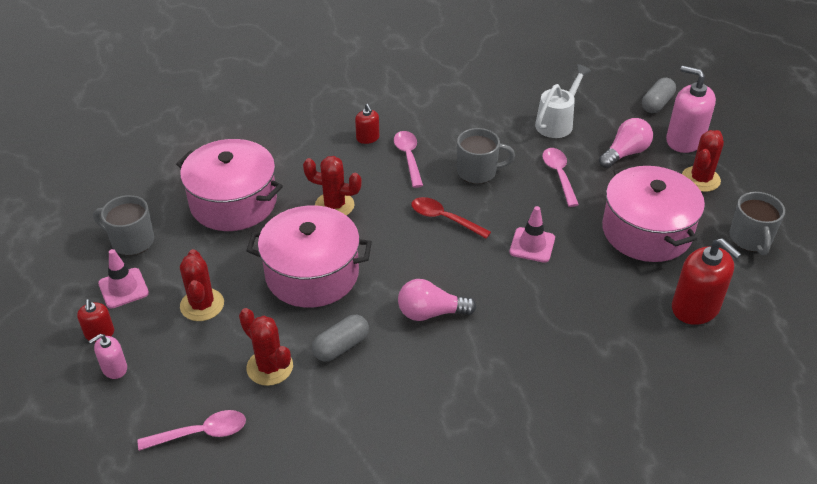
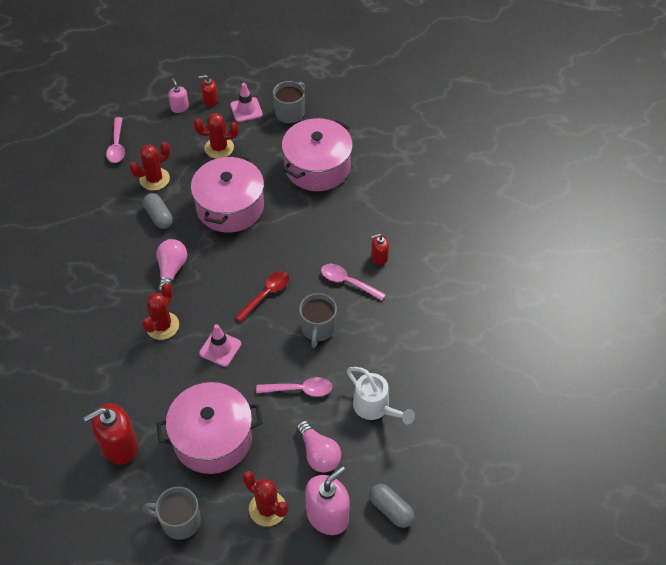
camera: 100 degrees right, 10 degrees up
red cactus [303,156,362,216] -> red cactus moved to [142,283,179,340]
pink spoon [394,131,423,188] -> pink spoon turned 150 degrees counterclockwise [321,264,386,301]

